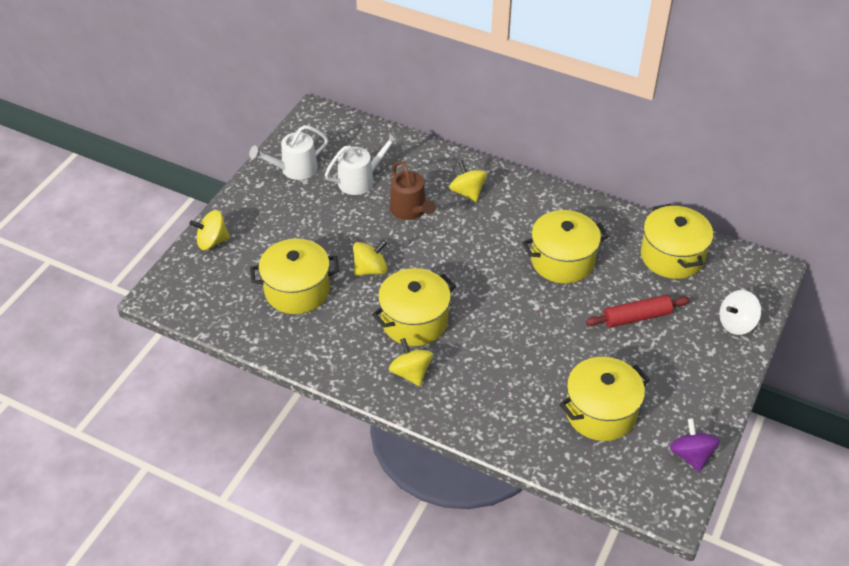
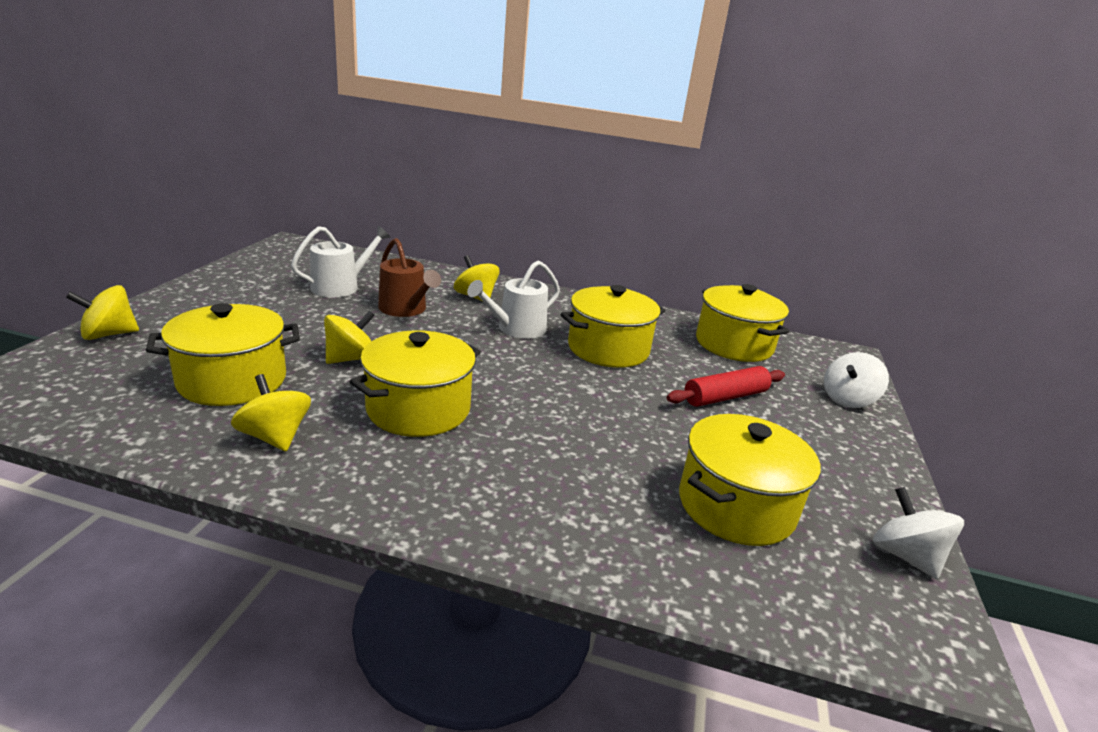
camera: 15 degrees left, 20 degrees down
white watering can [249,125,328,180] -> white watering can moved to [467,260,560,339]
yellow spinning top [389,338,433,386] -> yellow spinning top moved to [231,374,311,451]
purple spinning top [670,418,720,472] -> white spinning top [873,487,964,579]

